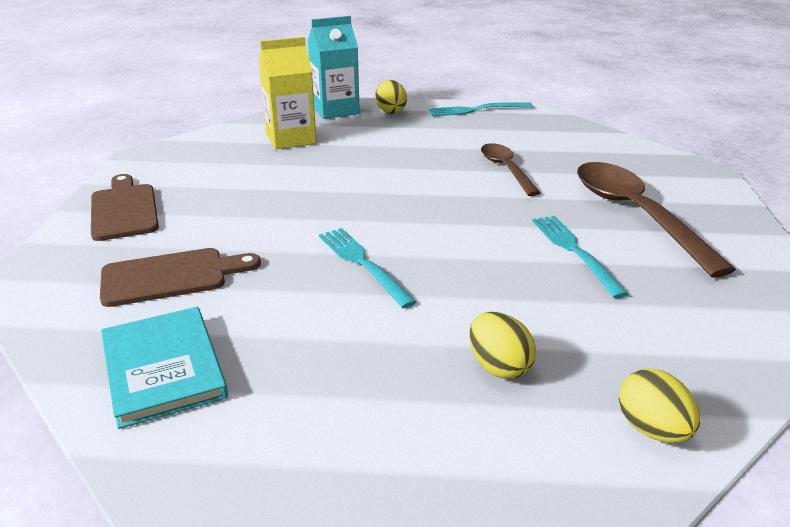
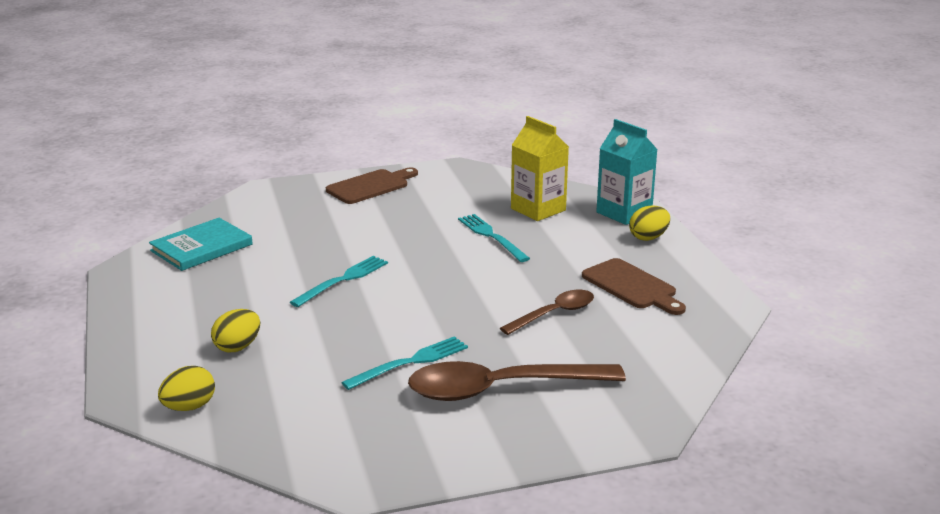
camera: 70 degrees right, 5 degrees down
brown cutting board [100,248,261,307] -> brown cutting board moved to [582,258,686,315]
turquoise fork [429,102,533,116] -> turquoise fork moved to [458,214,530,262]
brown spoon [577,162,736,277] -> brown spoon turned 150 degrees counterclockwise [408,361,626,401]

